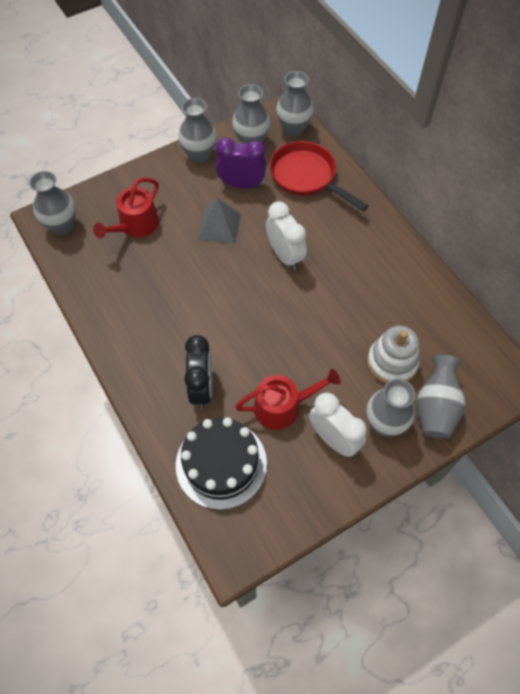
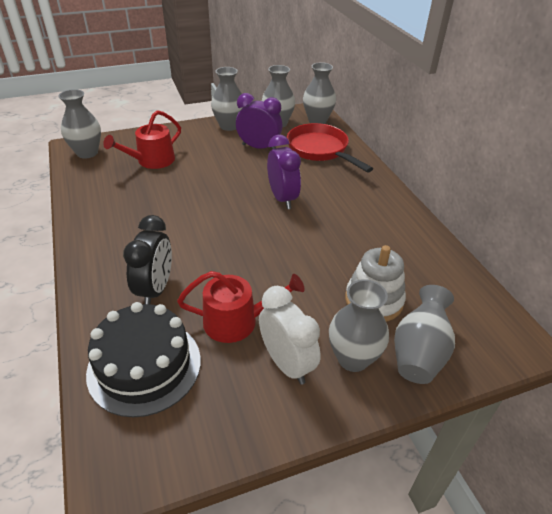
camera: 10 degrees right, 20 degrees down
grey pyramid [198,198,241,244] -> none
white clock [266,201,307,270] -> purple clock [267,135,301,209]

